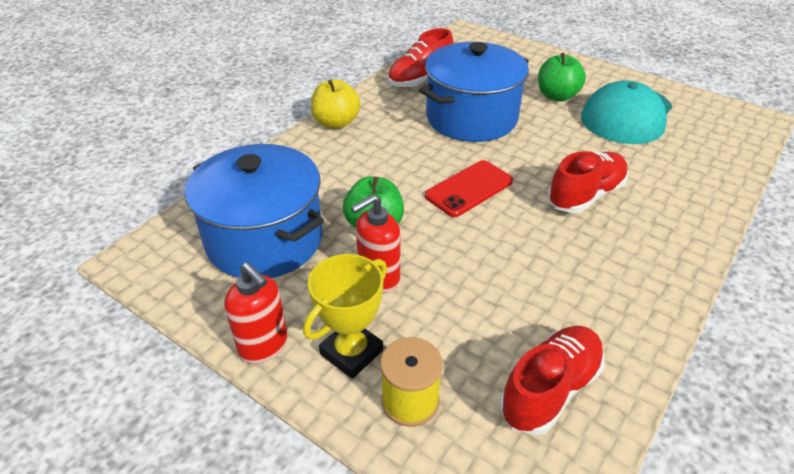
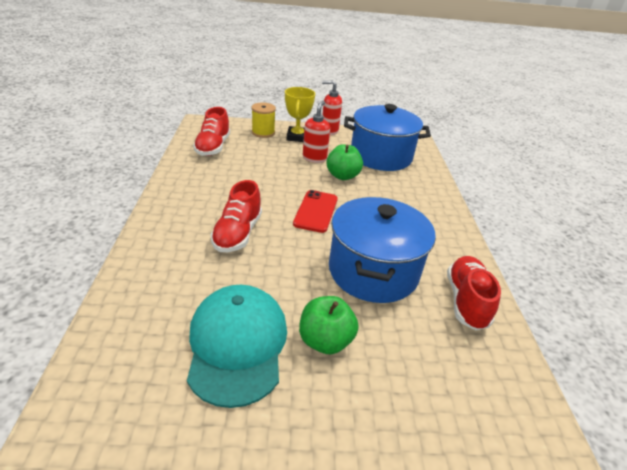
camera: 140 degrees right, 5 degrees down
yellow apple [311,80,360,129] -> none

